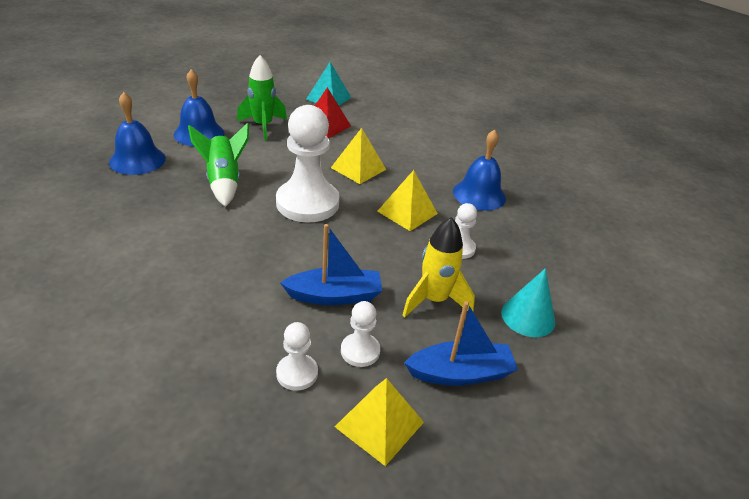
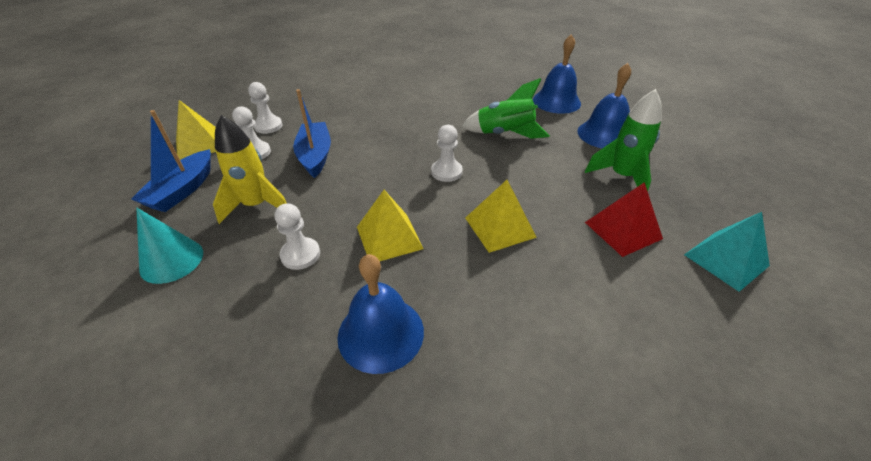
camera: 120 degrees right, 5 degrees up
white pawn [276,105,339,223] -> white pawn [431,125,463,182], size x0.48
blue boat [280,224,382,305] -> blue boat turned 150 degrees clockwise [293,89,331,178]

